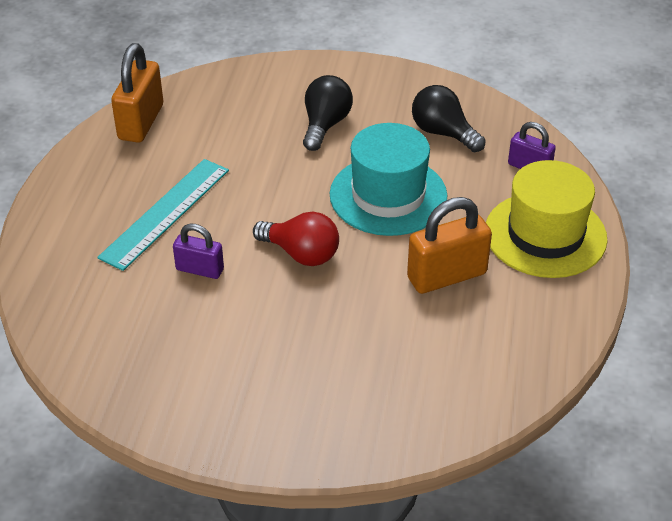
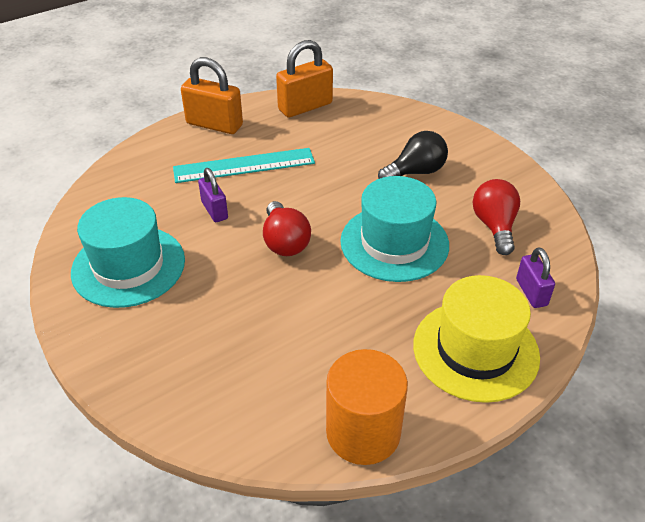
camera: 45 degrees right, 0 degrees up
orange padlock [407,197,492,294] -> orange padlock moved to [181,57,243,134]
black light bulb [412,85,485,152] -> red light bulb [473,179,520,255]
none -> turquoise hat [71,197,185,308]
none -> orange cylinder [326,349,408,465]

